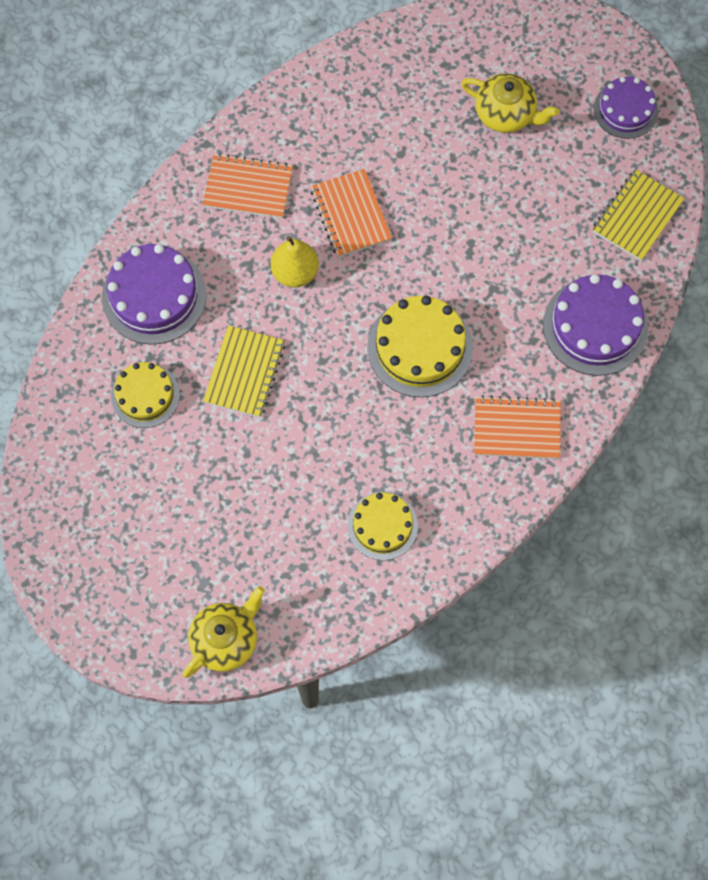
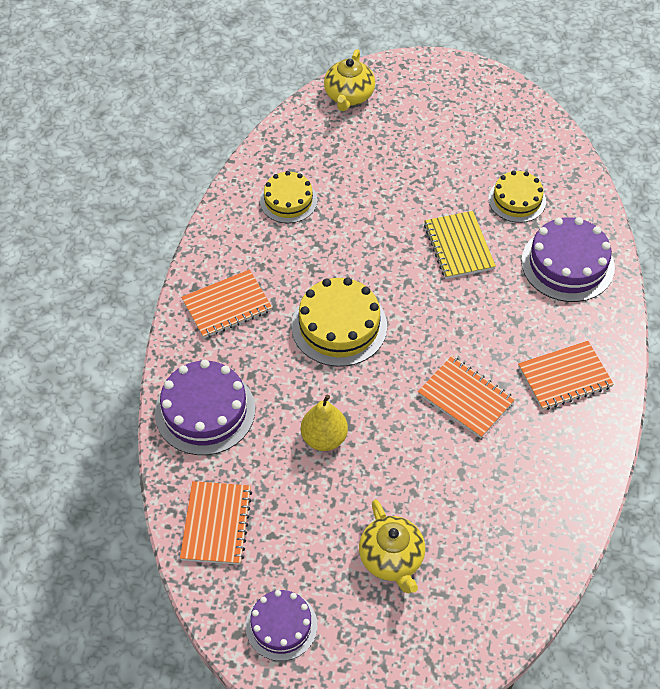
camera: 150 degrees right, 15 degrees down
yellow pear [271,236,319,287] -> yellow pear moved to [301,394,348,451]
yellow teapot [461,73,559,133] -> yellow teapot turned 105 degrees counterclockwise [359,499,425,593]
yellow notebook [592,169,685,261] -> orange notebook [180,481,252,565]

